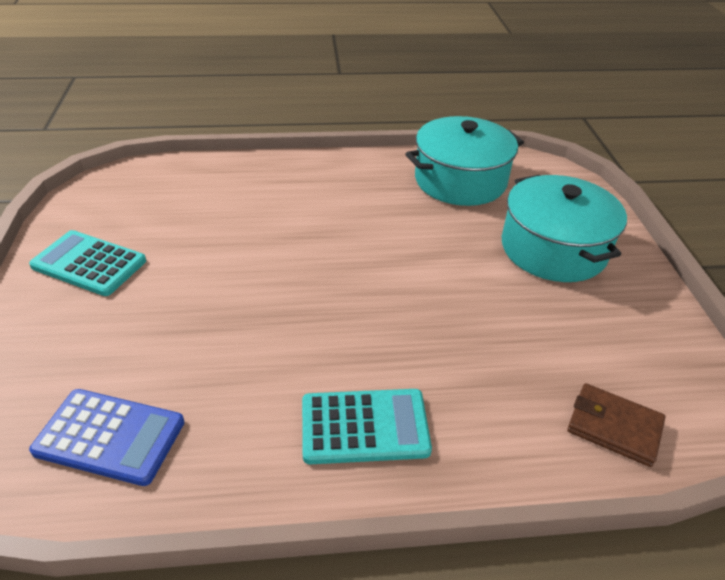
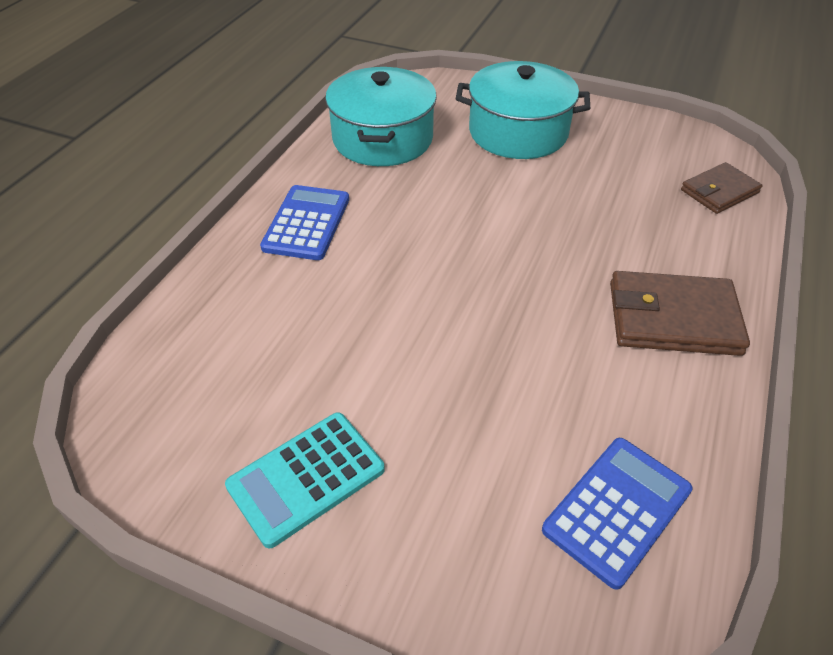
camera: 60 degrees left, 5 degrees up
turquoise calculator [302,389,432,464] -> brown wallet [610,271,750,356]
none -> blue calculator [260,185,349,260]

